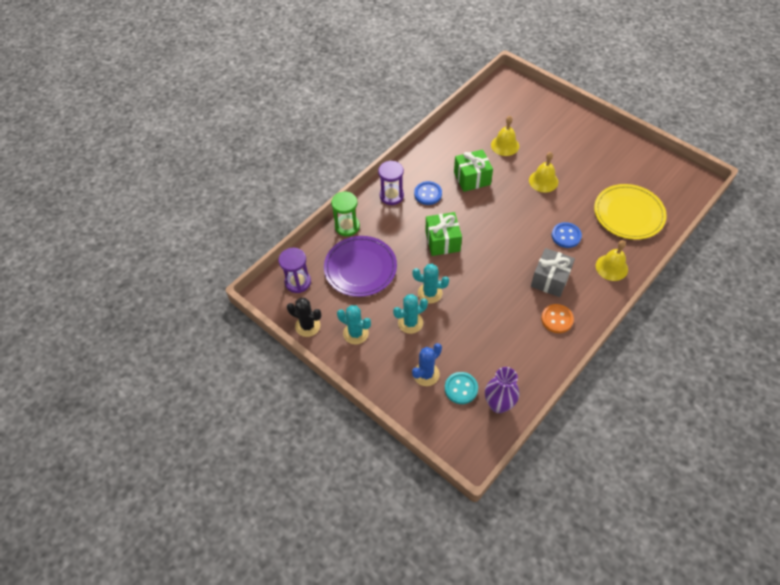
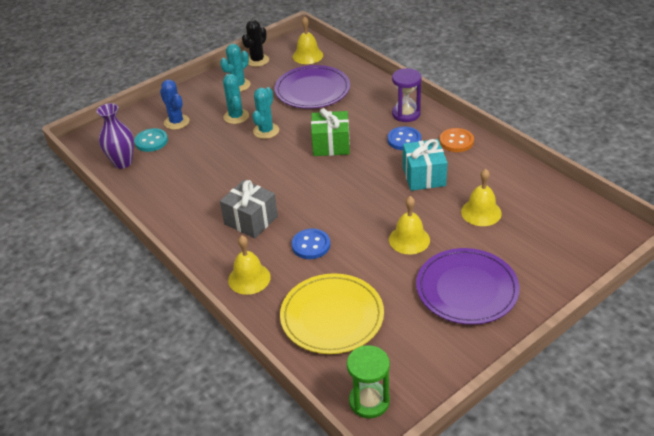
camera: 100 degrees right, 15 degrees down
purple hourglass [279,248,311,293] -> yellow bell [293,17,323,64]
green hourglass [331,191,360,236] -> green hourglass moved to [347,345,390,418]
green gift [454,149,493,192] -> turquoise gift [403,139,448,191]
orange button [541,304,574,333] -> orange button moved to [440,128,474,152]
none -> purple plate [416,248,520,325]

